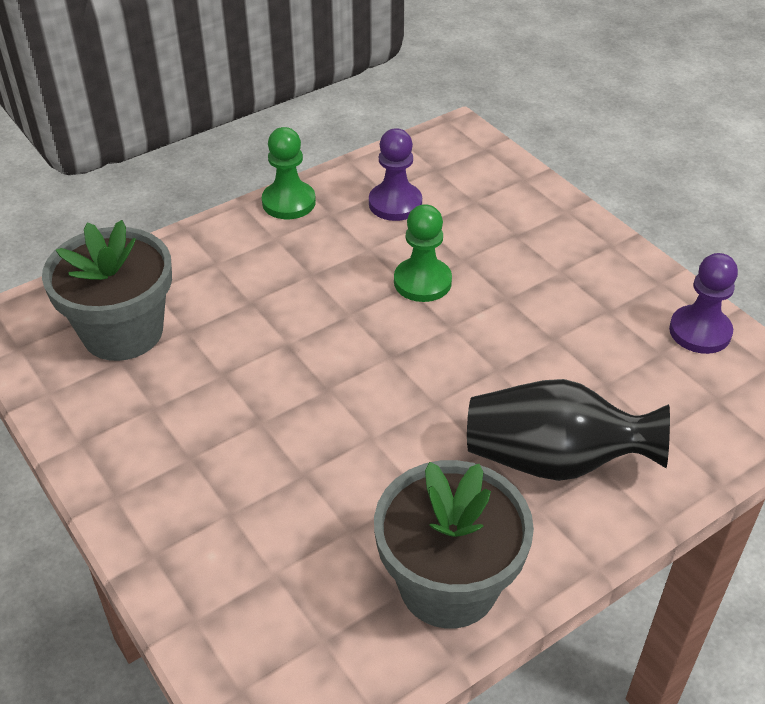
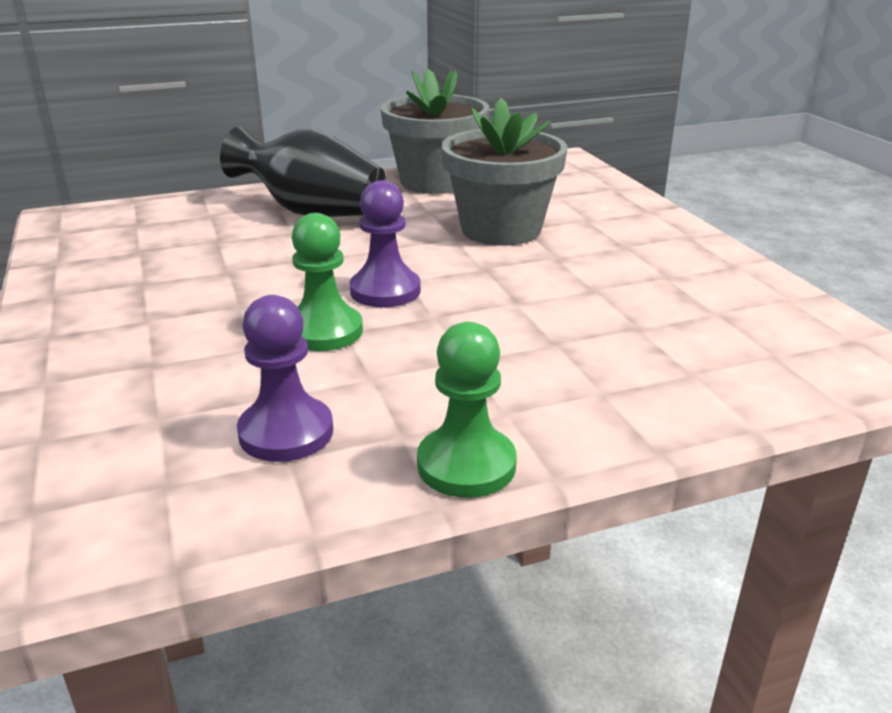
camera: 165 degrees left, 15 degrees down
grey flower pot [42,220,172,361] -> grey flower pot moved to [441,98,567,246]
purple pawn [669,253,738,354] -> purple pawn moved to [350,180,421,307]

